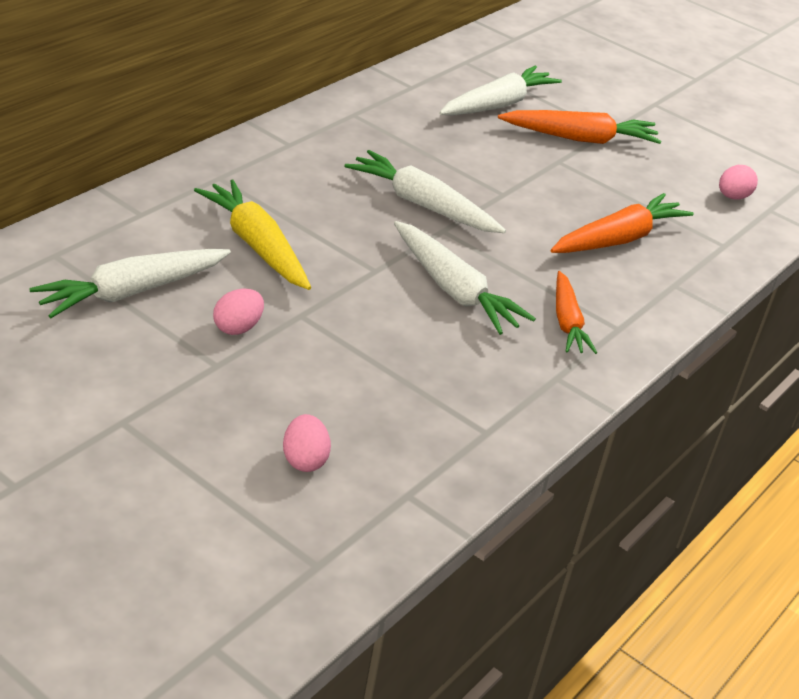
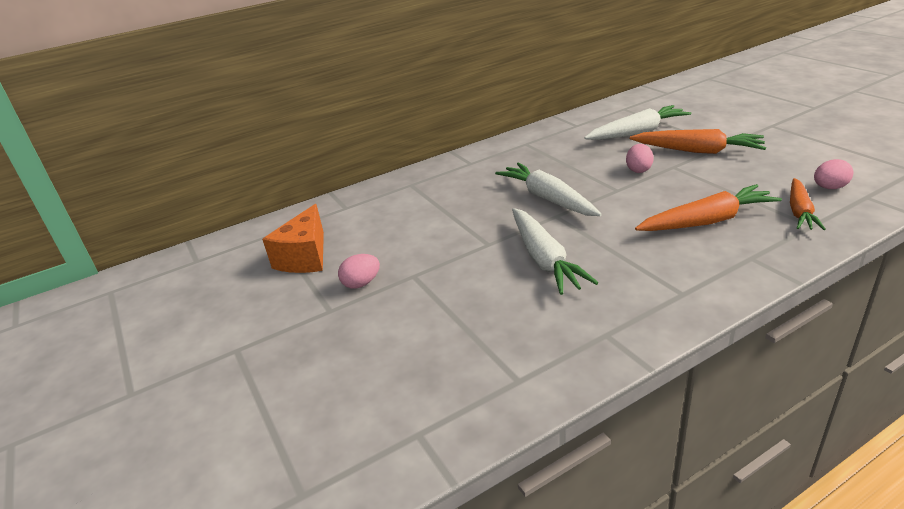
camera: 30 degrees right, 5 degrees down
white carrot [29,249,231,318] -> orange cheese [262,204,324,273]
yellow carrot [194,180,311,290] -> none
pink egg [283,414,331,472] -> pink egg moved to [626,144,654,173]
orange carrot [556,271,597,354] -> orange carrot moved to [790,178,826,230]

